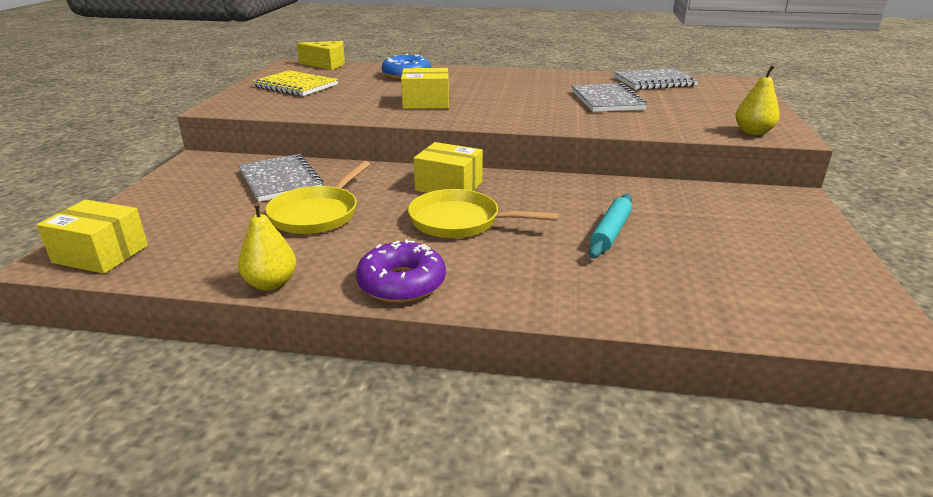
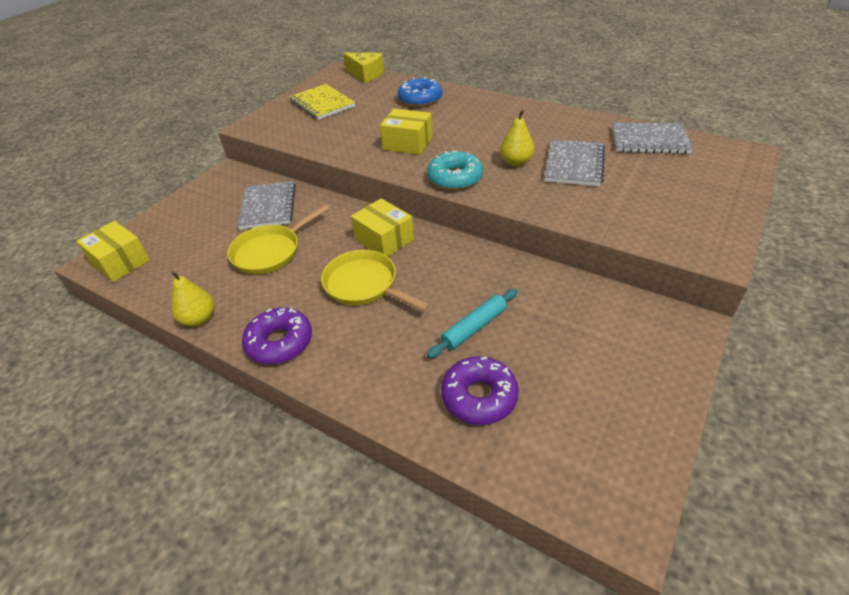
camera: 25 degrees right, 15 degrees up
yellow pear [736,65,780,135] -> yellow pear moved to [500,110,534,167]
none -> turquoise donut [427,151,483,190]
none -> purple donut [441,356,519,425]

